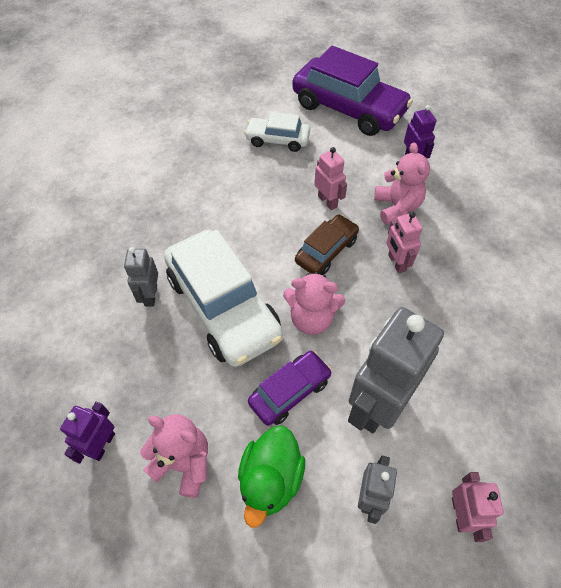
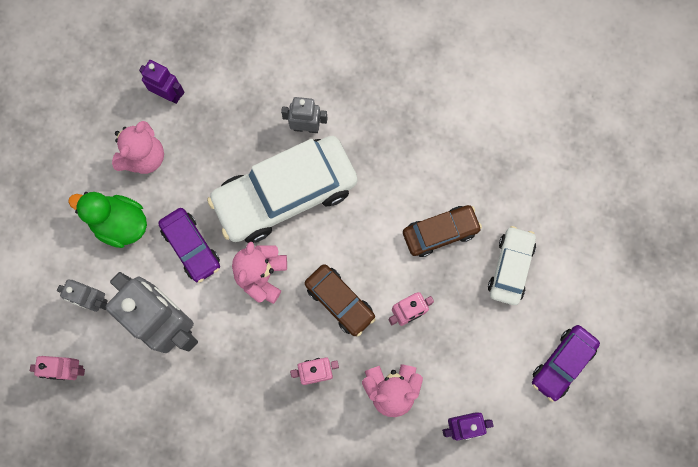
camera: 95 degrees right, 20 degrees up
purple car [292,46,413,136] -> purple car [532,325,600,402], size x0.53
none -> brown car [403,205,482,257]

